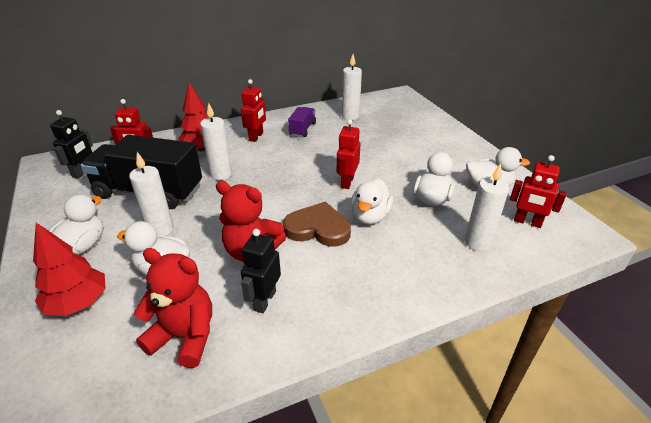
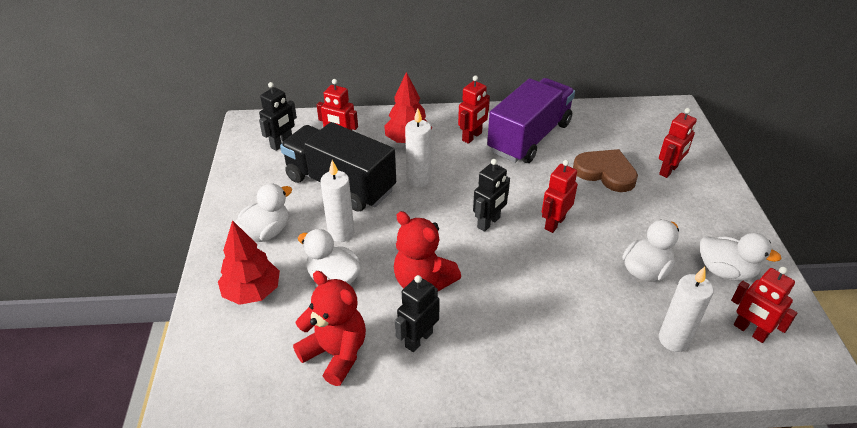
camera: 20 degrees right, 5 degrees up
brown heart [283,202,351,247] -> brown heart moved to [573,149,638,192]
purple truck [288,107,316,137] -> purple truck [487,78,575,163], size x2.14
white candle [342,54,362,120] -> none
white duck [351,178,394,225] -> none
none -> black robot [473,159,510,232]
none -> red robot [659,108,697,178]

